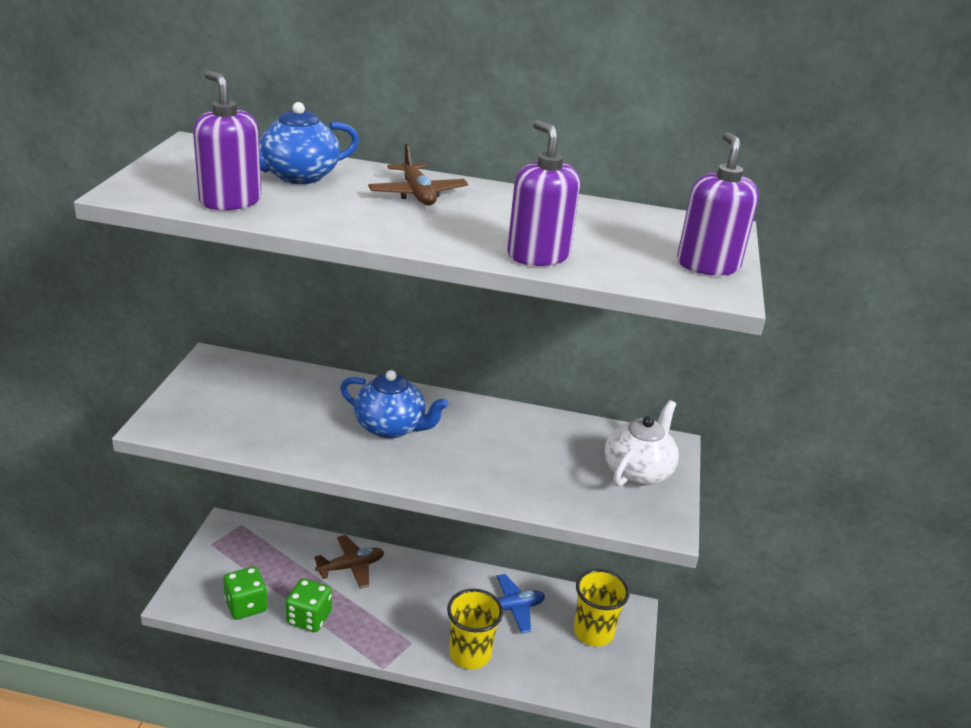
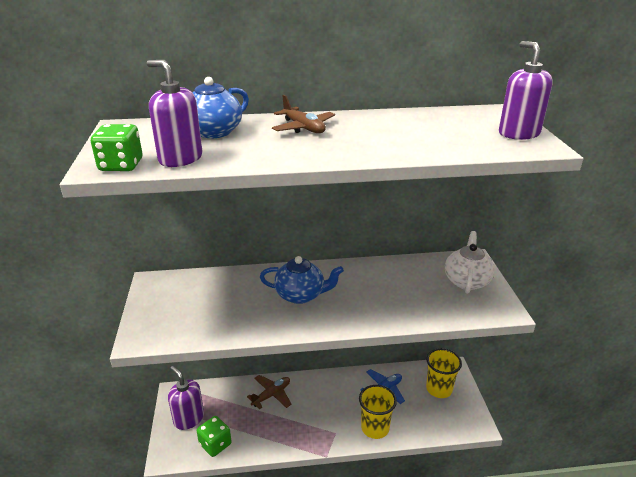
camera: 15 degrees left, 0 degrees up
green dice [286,578,332,632] -> green dice moved to [91,124,142,171]
purple soap dispenser [507,120,580,266] -> purple soap dispenser moved to [168,366,204,430]

